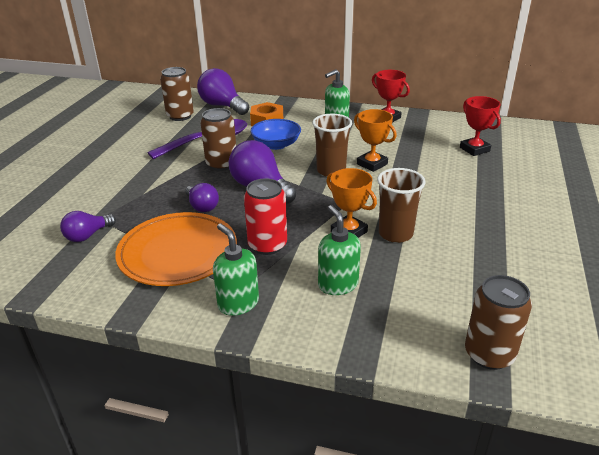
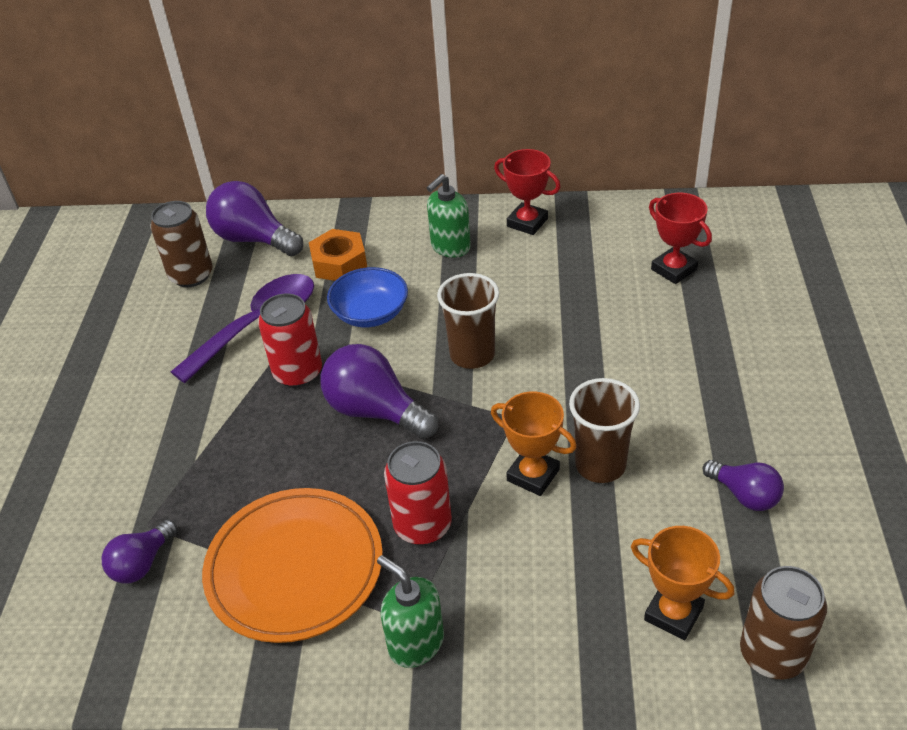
camera: 10 degrees left, 10 degrees up
purple light bulb [185,183,219,212] -> purple light bulb moved to [703,460,784,511]
brown can [200,108,236,171] -> red can [258,293,322,387]
green soap dispenser [318,205,361,295] -> none
orange trophy [354,109,397,172] -> orange trophy moved to [631,526,735,640]

